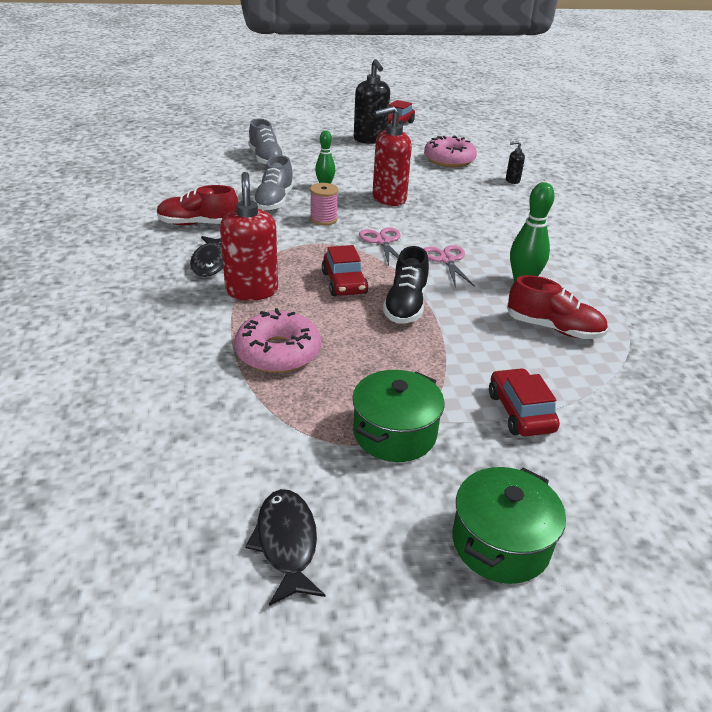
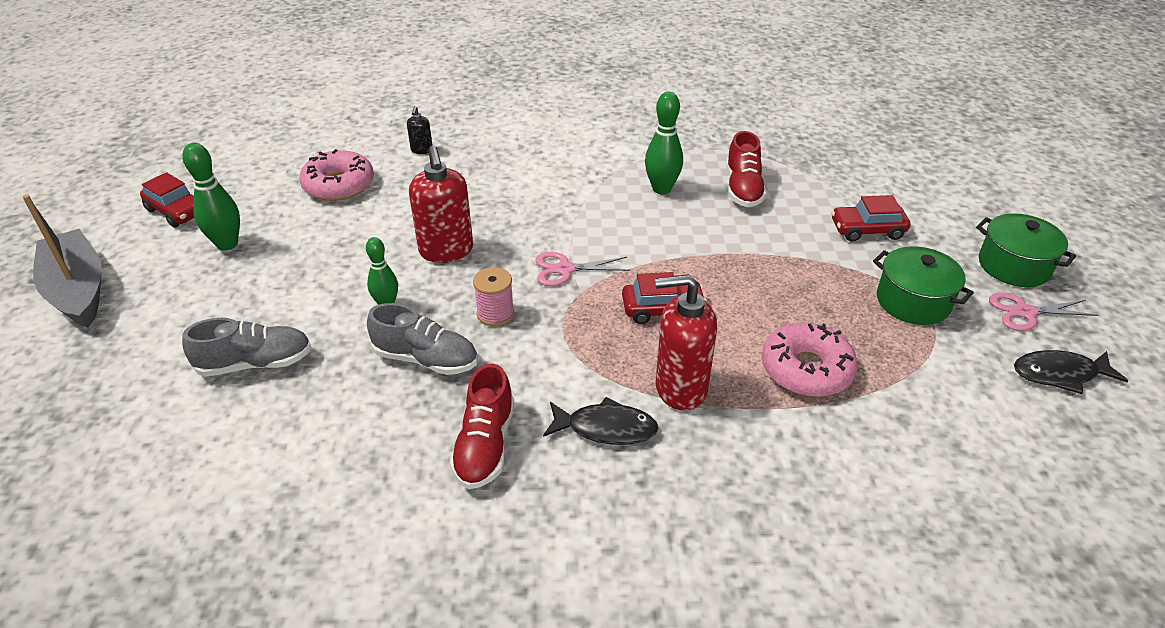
camera: 80 degrees left, 5 degrees up
black soap dispenser [354,59,390,144] -> green bowling pin [183,143,240,251]
black shoe [383,246,429,324] -> none
pink scissors [424,245,475,287] -> pink scissors moved to [989,292,1098,331]
red shoe [507,275,608,339] -> red shoe turned 150 degrees clockwise [726,131,767,207]
none -> grey boat [22,194,102,328]

